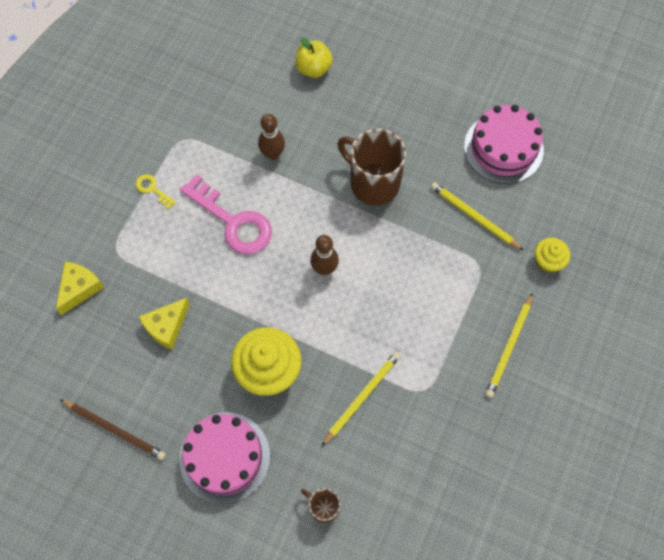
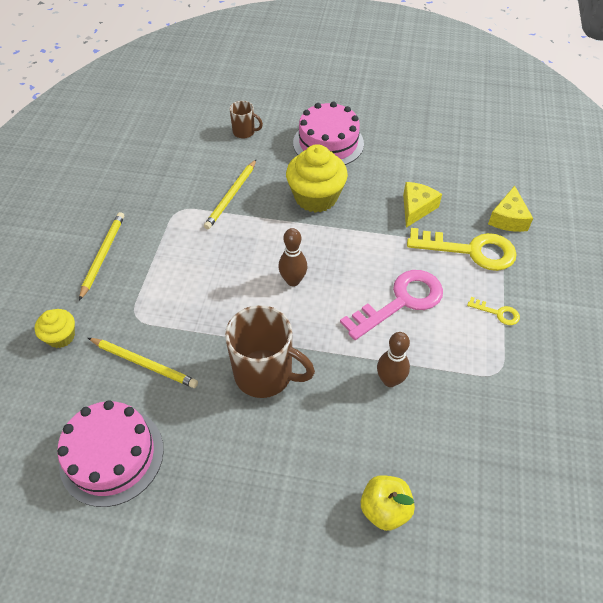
camera: 165 degrees right, 15 degrees down
brown pencil [60,399,166,460] -> none
pink key [180,174,272,254] -> pink key turned 120 degrees clockwise [340,270,443,340]
none -> yellow key [407,228,517,271]

